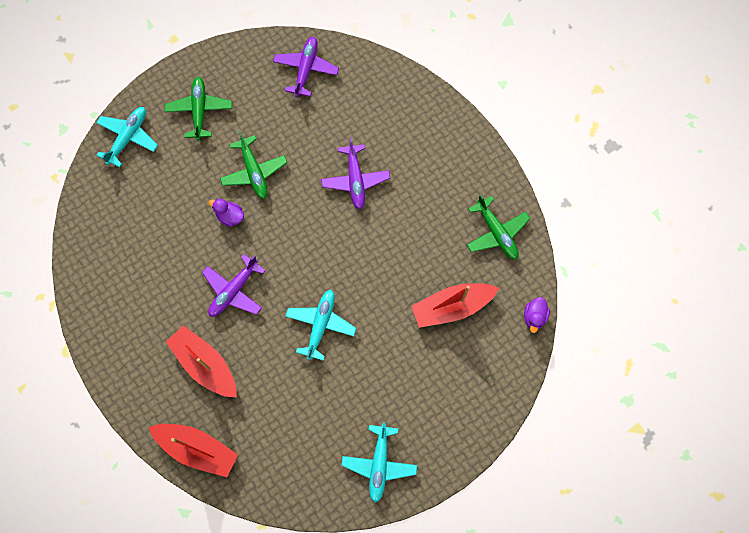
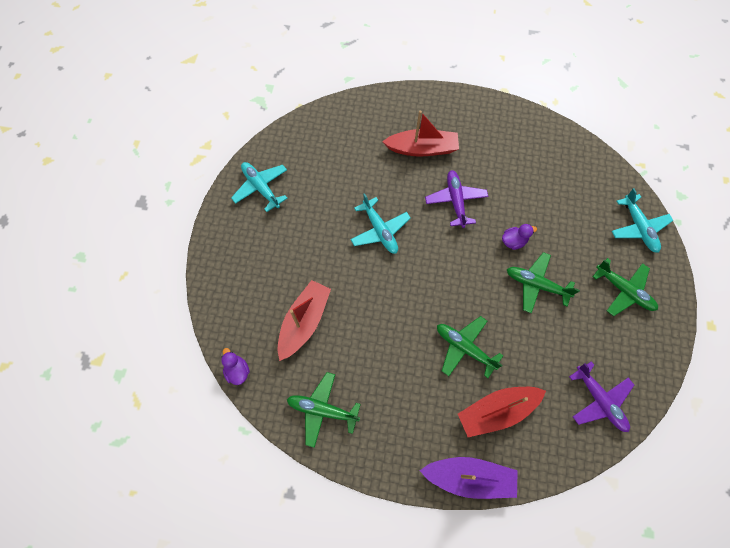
camera: 135 degrees right, 5 degrees down
red boat [149,424,238,477] -> red boat moved to [458,387,546,437]
purple plane [321,137,390,209] -> green plane [437,316,503,378]
none -> purple boat [420,457,518,499]

